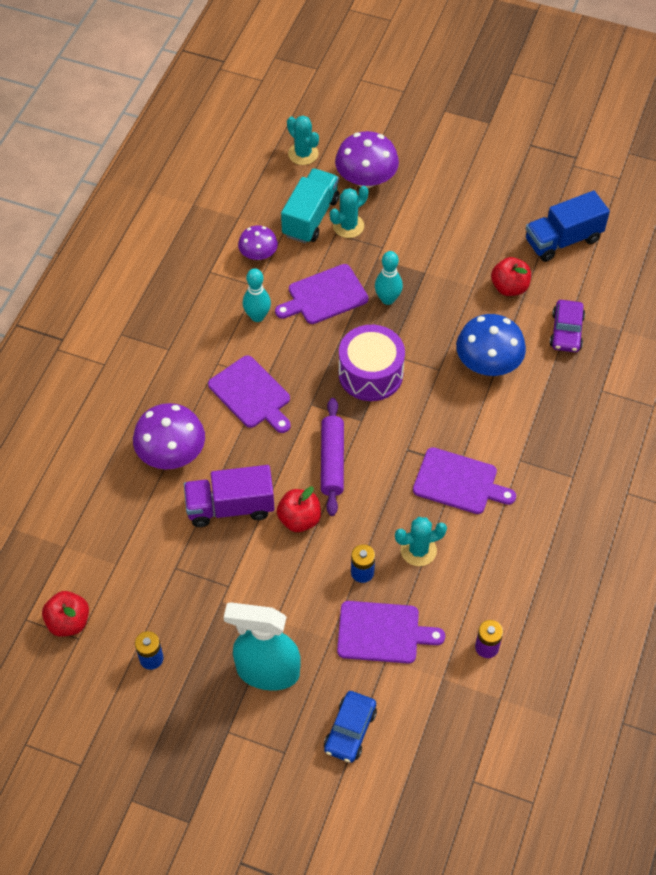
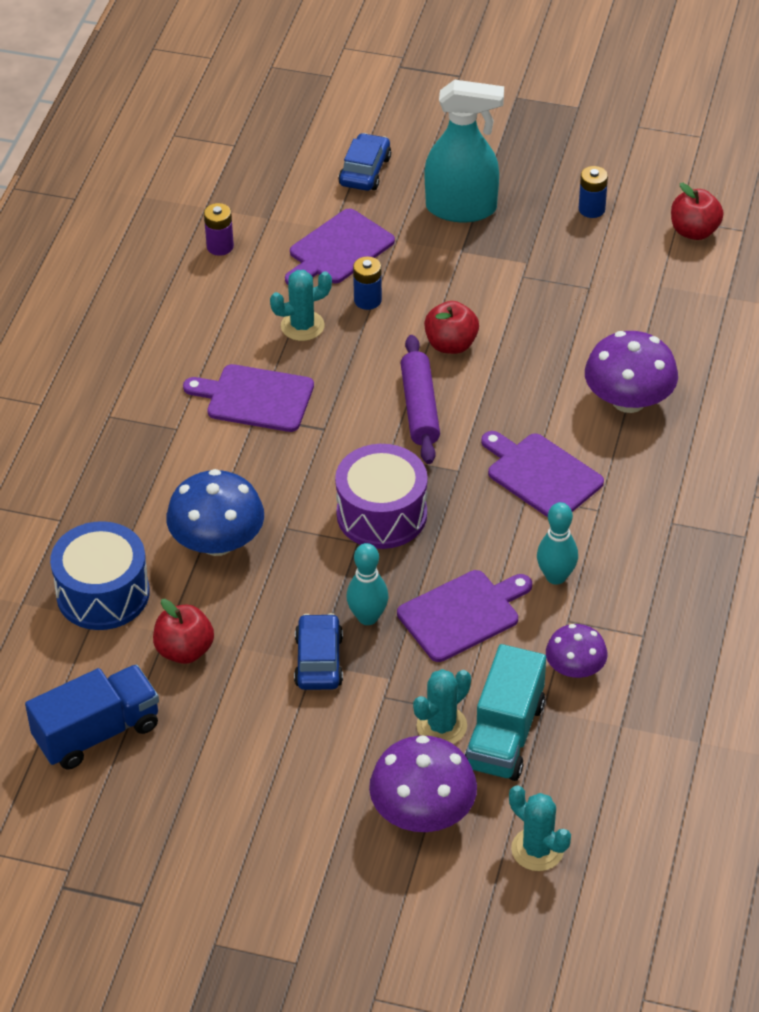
camera: 175 degrees right, 10 degrees down
purple truck [184,465,275,527] -> none
purple cutting board [337,601,445,664] -> purple cutting board turned 45 degrees counterclockwise [285,209,395,285]
purple car [550,300,585,352] -> blue drum [50,521,150,630]
none -> blue car [294,613,343,690]

